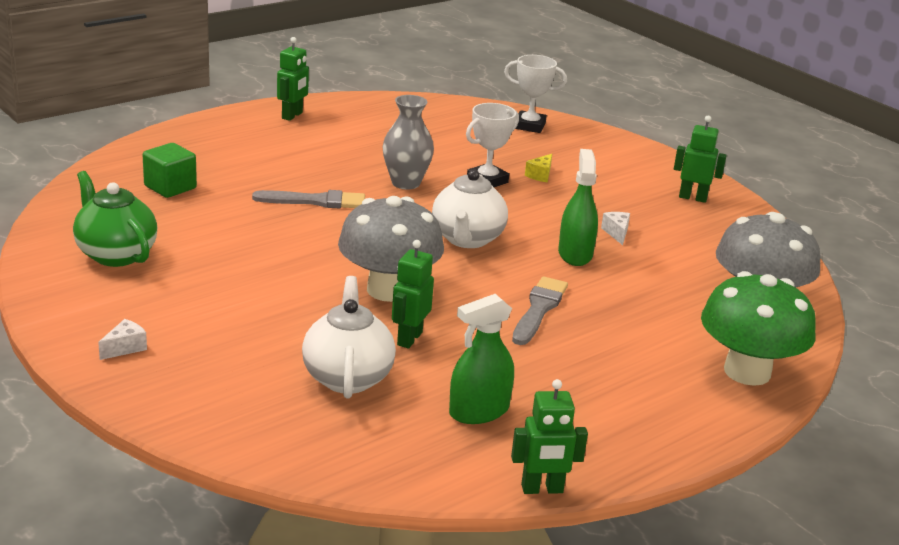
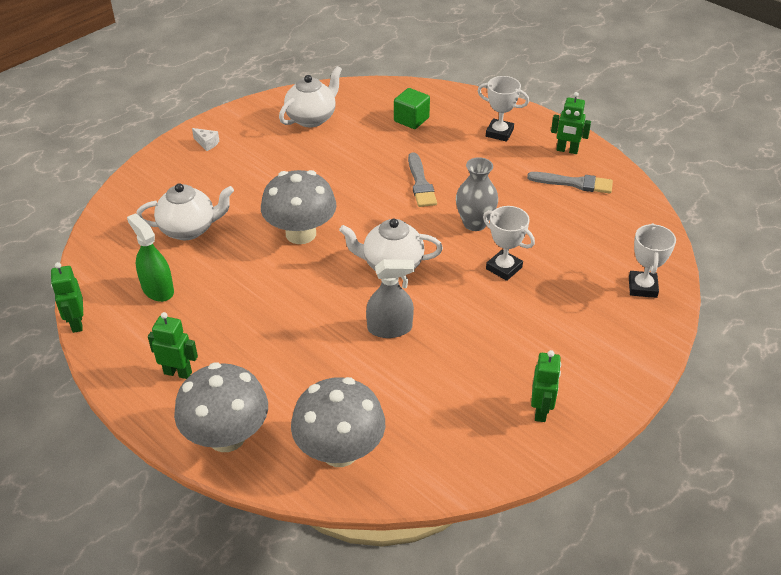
camera: 85 degrees right, 15 degrees up
green teapot [73,171,157,267] -> white teapot [279,66,342,128]
green robot [392,240,434,349] -> green robot moved to [148,312,198,379]
grey brush [512,276,568,345] -> grey brush moved to [527,172,613,193]
yellow cheese [525,154,552,183] -> none
green spray bottle [558,149,598,266] -> grey spray bottle [366,259,415,338]
white cheese [601,212,630,245] -> none
green mushroom [701,271,816,386] -> grey mushroom [174,362,268,452]
none -> white trophy [478,76,529,142]

